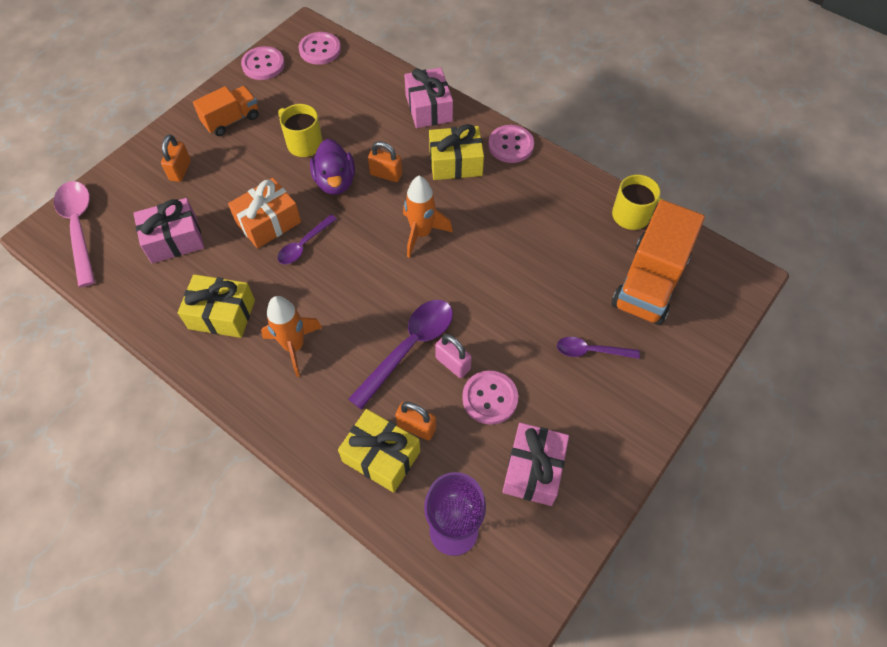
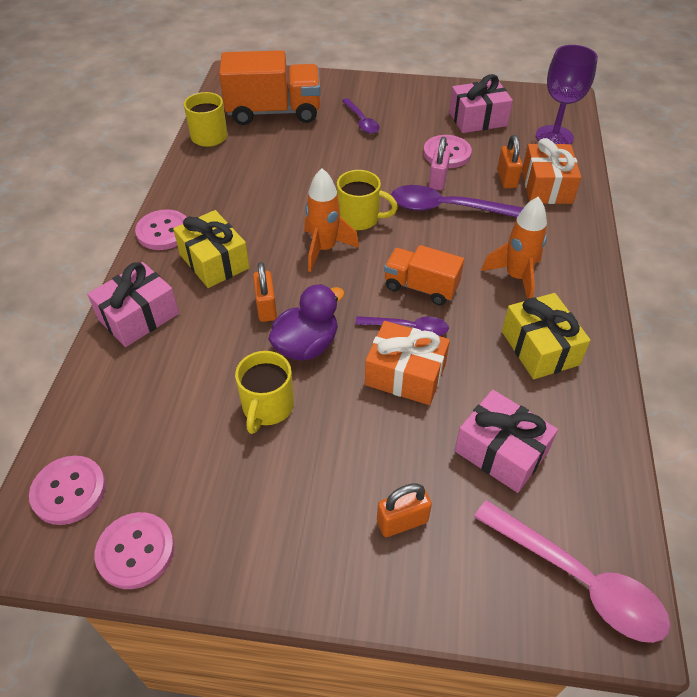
camera: 120 degrees left, 10 degrees down
pink spoon [54,181,95,287] -> pink spoon turned 90 degrees counterclockwise [474,500,670,643]
orange truck [193,86,259,136] -> orange truck moved to [384,245,464,305]
yellow gift [338,409,420,493] -> orange gift [522,138,581,204]
none -> yellow mug [337,170,398,230]

